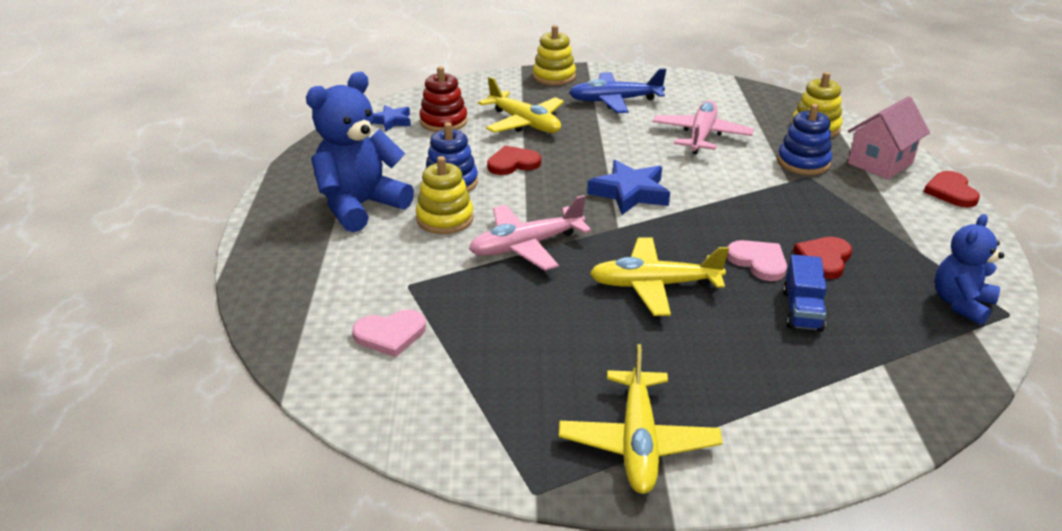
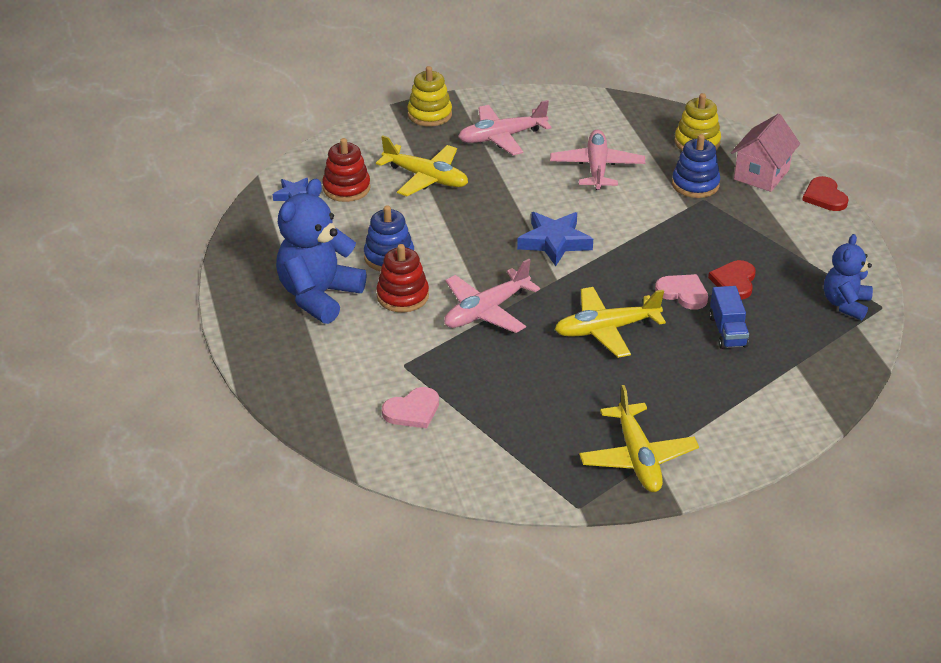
camera: 15 degrees left, 5 degrees up
yellow stacking toy [416,156,474,234] -> red stacking toy [376,244,429,312]
red heart [487,146,541,175] -> none
blue plane [569,68,666,113] -> pink plane [458,100,552,155]

